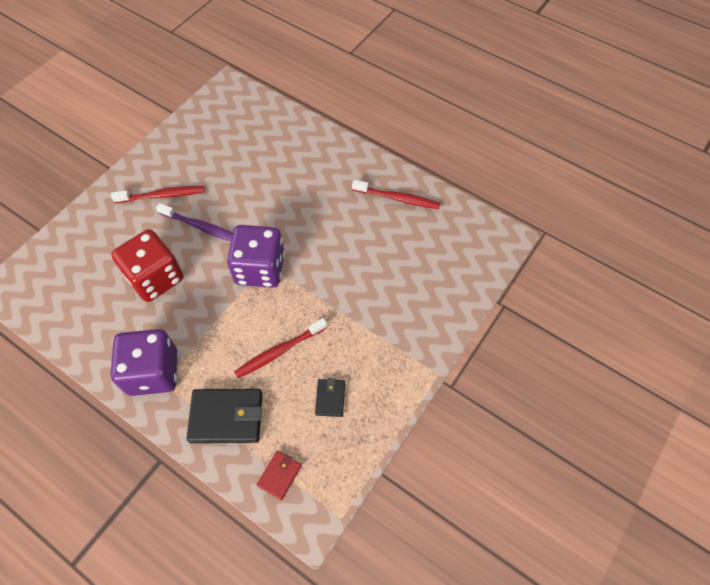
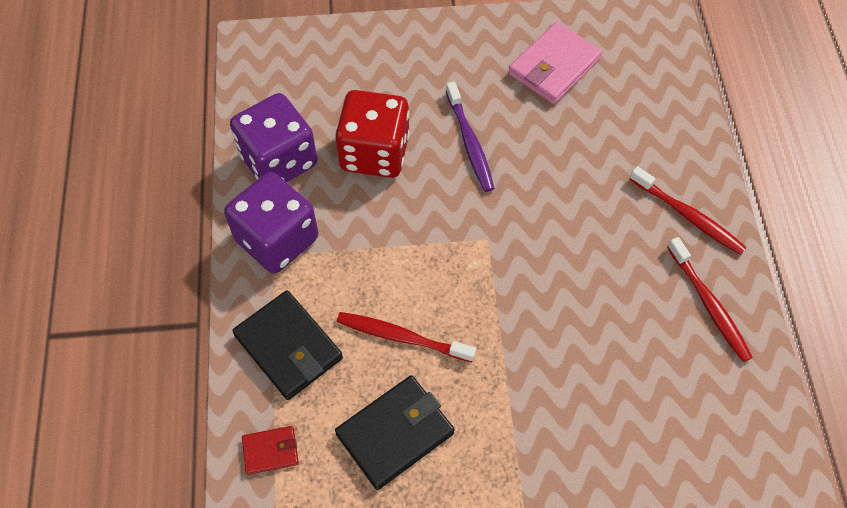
camera: 50 degrees right, 0 degrees up
red toothbrush [111,186,205,203] -> red toothbrush moved to [630,166,747,255]
purple dice [227,225,285,288] -> purple dice moved to [230,93,317,182]
black wallet [315,378,345,417] -> black wallet [335,375,454,490], size x1.88
none -> pink wallet [508,22,602,104]

